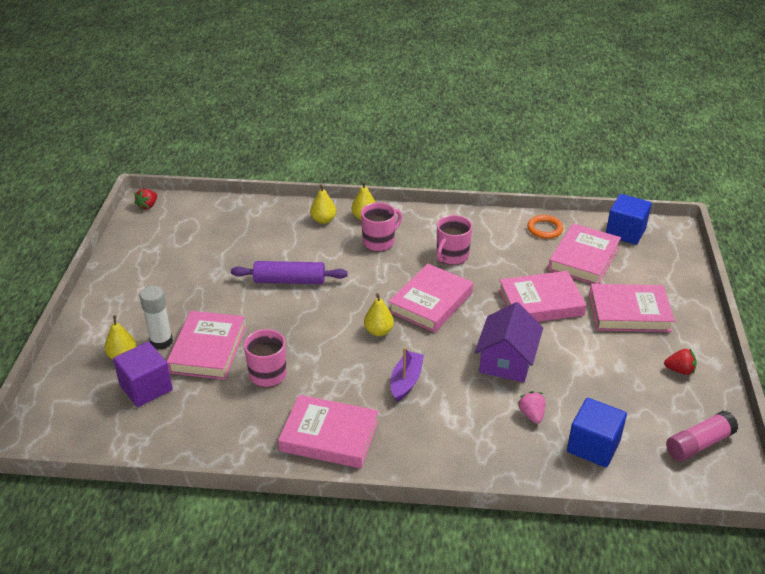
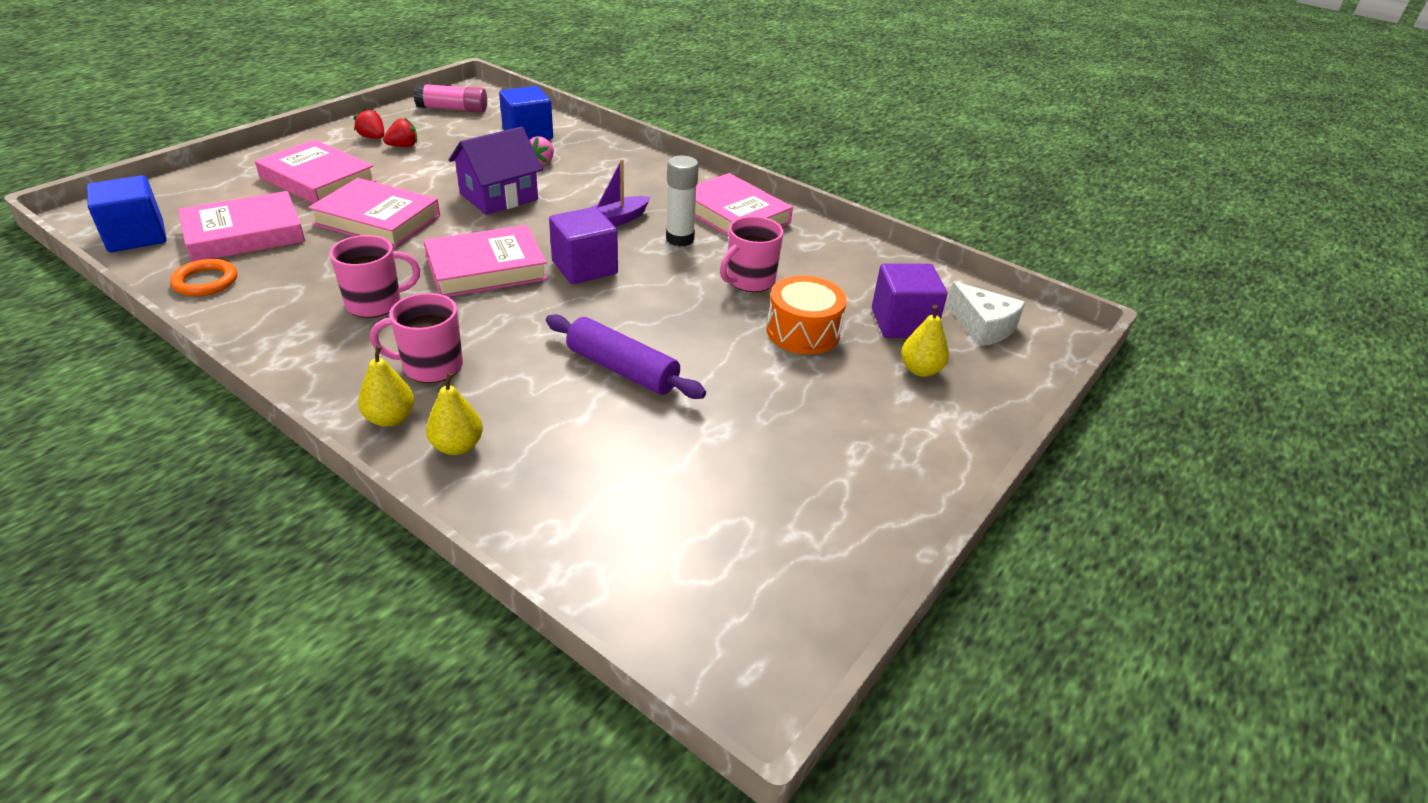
camera: 150 degrees left, 0 degrees up
red strawberry [134,189,157,210] -> red strawberry moved to [383,117,417,147]
white glue stick [140,286,173,350] -> white glue stick moved to [666,156,699,246]
pink book [167,311,246,380] -> orange drum [767,276,847,354]
yellow pear [364,293,394,336] -> purple cube [549,207,618,284]
none -> white cheese [947,281,1025,346]

